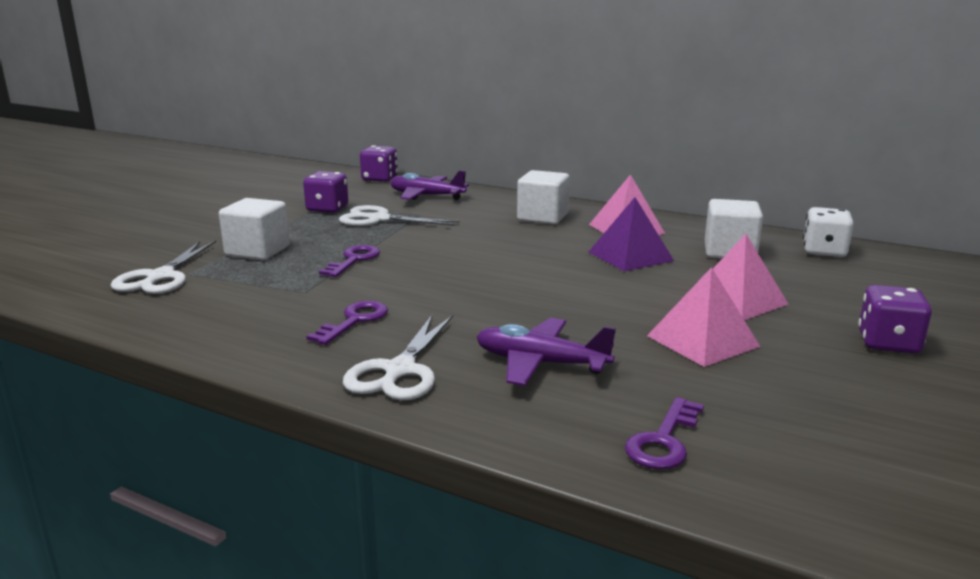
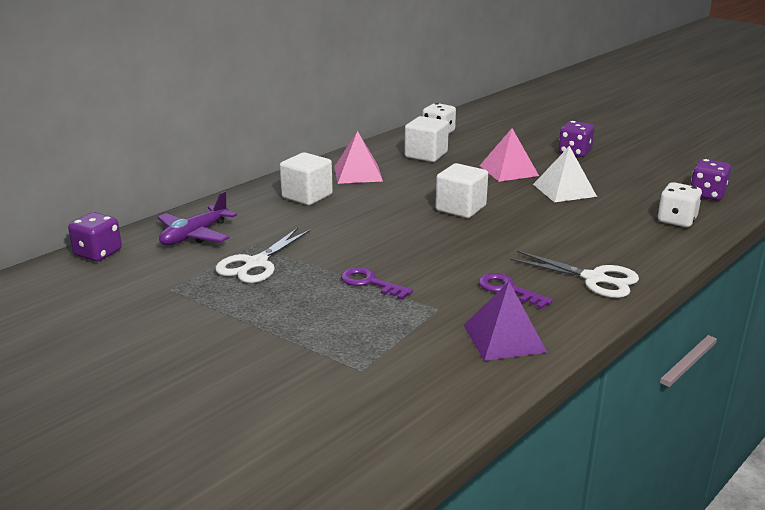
camera: 75 degrees left, 5 degrees up
white scissors [111,241,216,294] -> none
white cube [219,198,290,260] -> white cube moved to [435,163,488,218]
purple dice [303,171,348,213] -> purple dice moved to [690,159,731,200]
purple plane [477,318,616,386] -> none
purple pyramid [589,197,674,271] -> purple pyramid moved to [464,282,547,361]
purple key [625,397,704,469] -> white dice [657,182,702,227]
pink pyramid [647,267,760,367] -> white pyramid [533,146,597,203]

